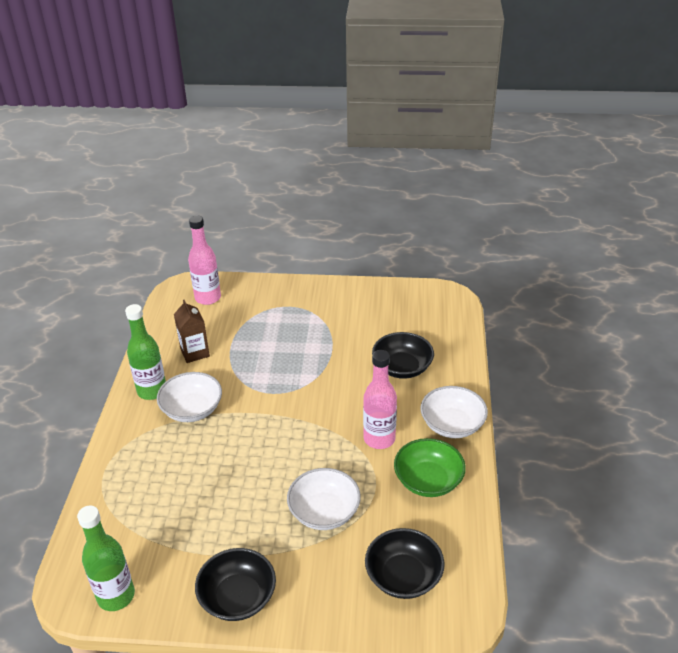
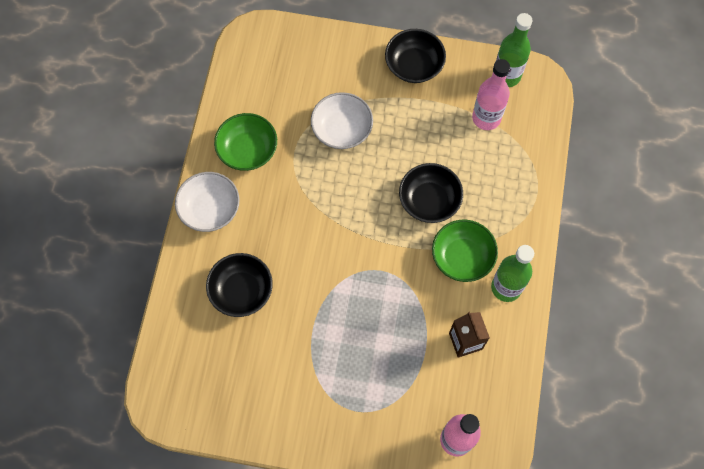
camera: 175 degrees left, 30 degrees up
white bowl [157,372,222,422] -> green bowl [432,220,498,282]
pink bottle [363,350,397,449] -> pink bottle moved to [472,59,510,130]
black bowl [365,528,445,599] -> black bowl moved to [399,163,463,223]

